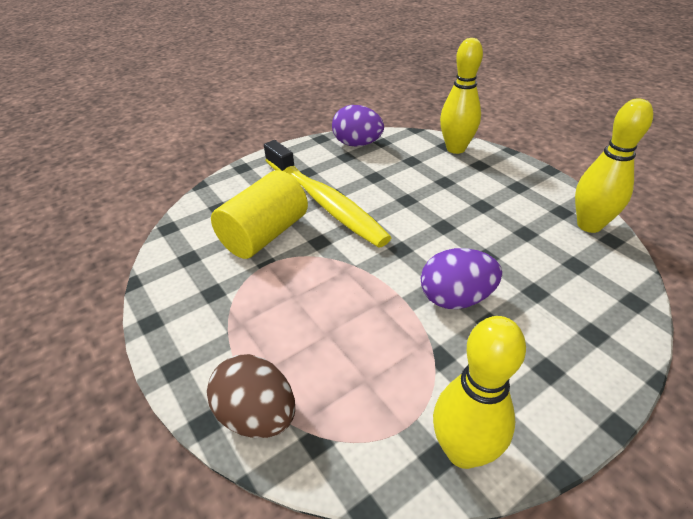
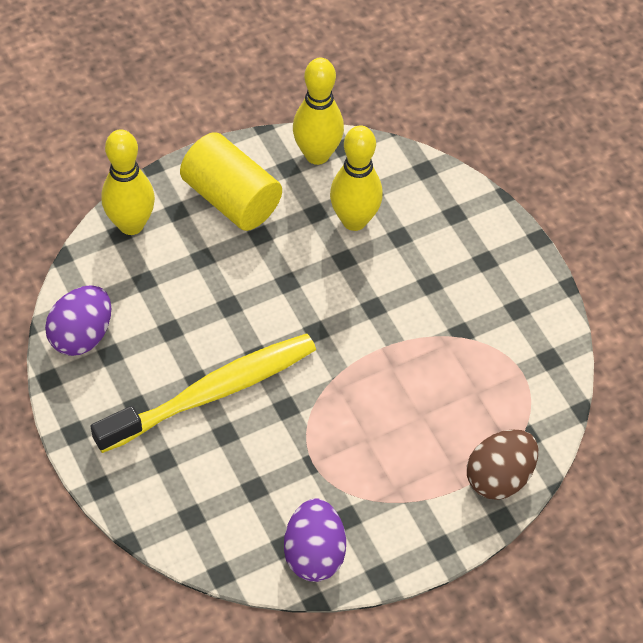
camera: 85 degrees left, 15 degrees up
yellow cylinder [211,170,308,259] -> yellow cylinder moved to [180,132,282,231]
purple egg [421,248,502,309] -> purple egg moved to [284,498,346,582]
yellow bowling pin [433,316,526,469] -> yellow bowling pin moved to [330,126,383,231]

